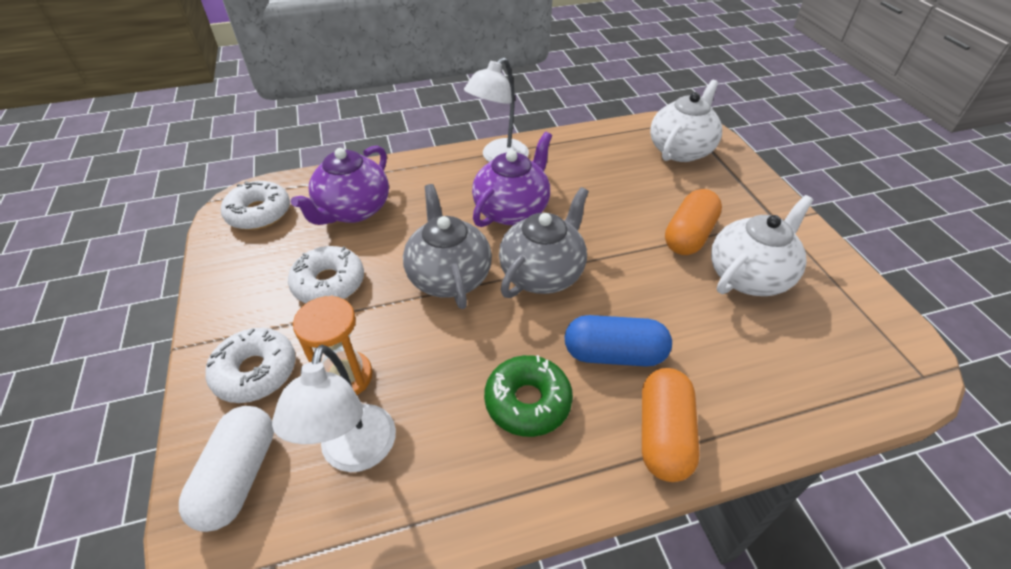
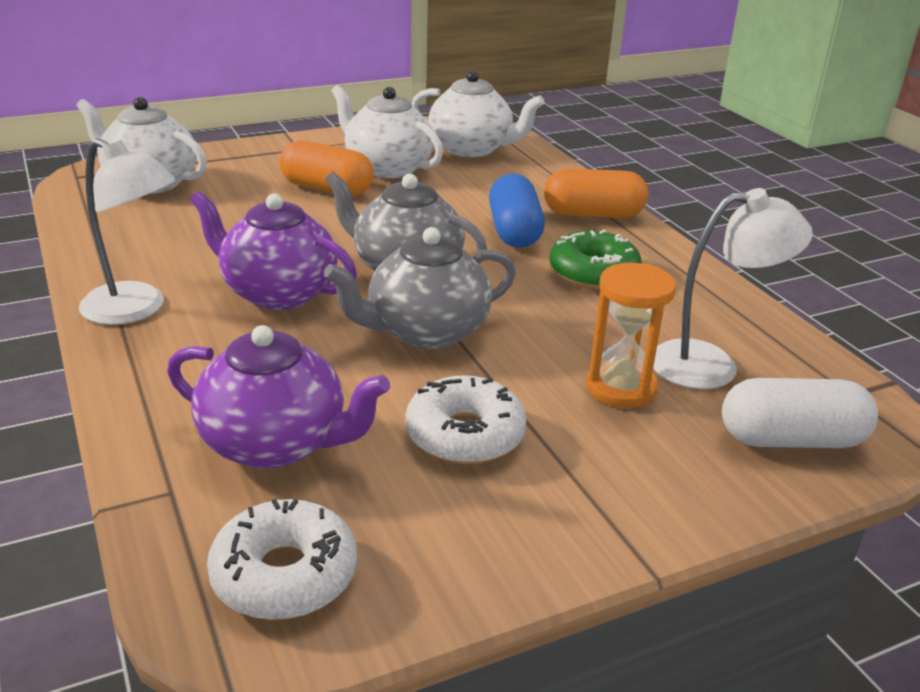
camera: 100 degrees left, 15 degrees down
white donut [205,328,296,403] -> none
none -> white teapot [412,70,544,157]

